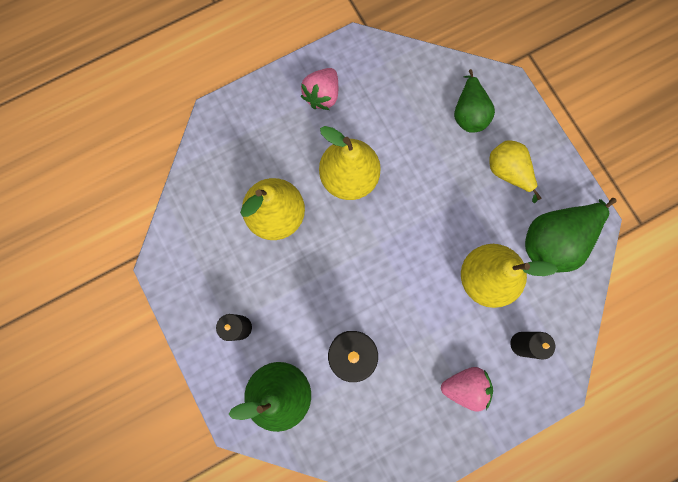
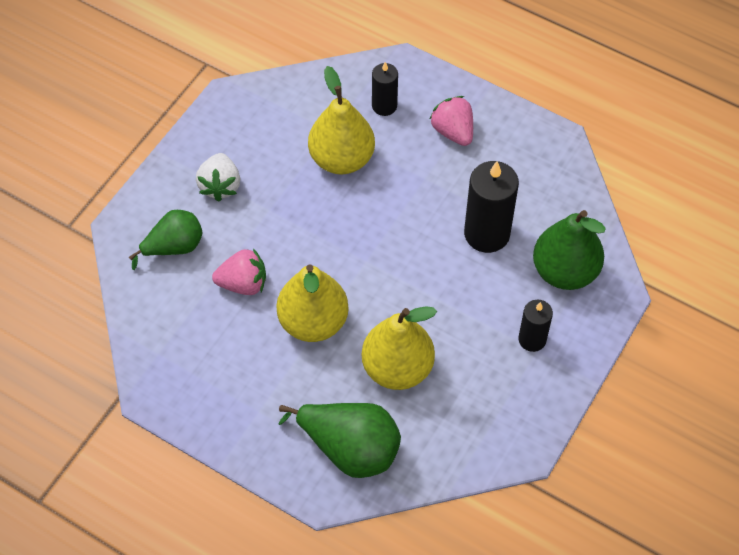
camera: 120 degrees left, 20 degrees down
pink strawberry [301,68,338,110] -> pink strawberry moved to [212,249,266,295]
yellow pear [489,140,541,203] -> white strawberry [196,153,240,201]
green pear [525,198,617,273] -> green pear moved to [278,403,401,478]

